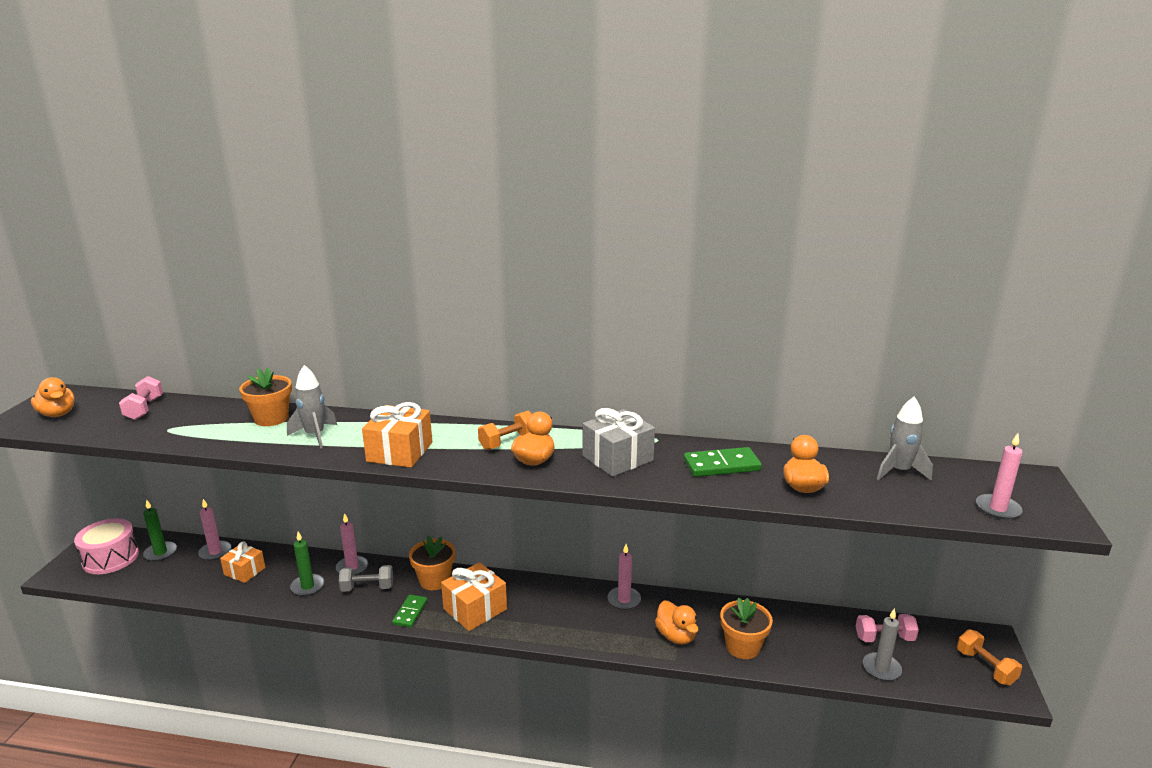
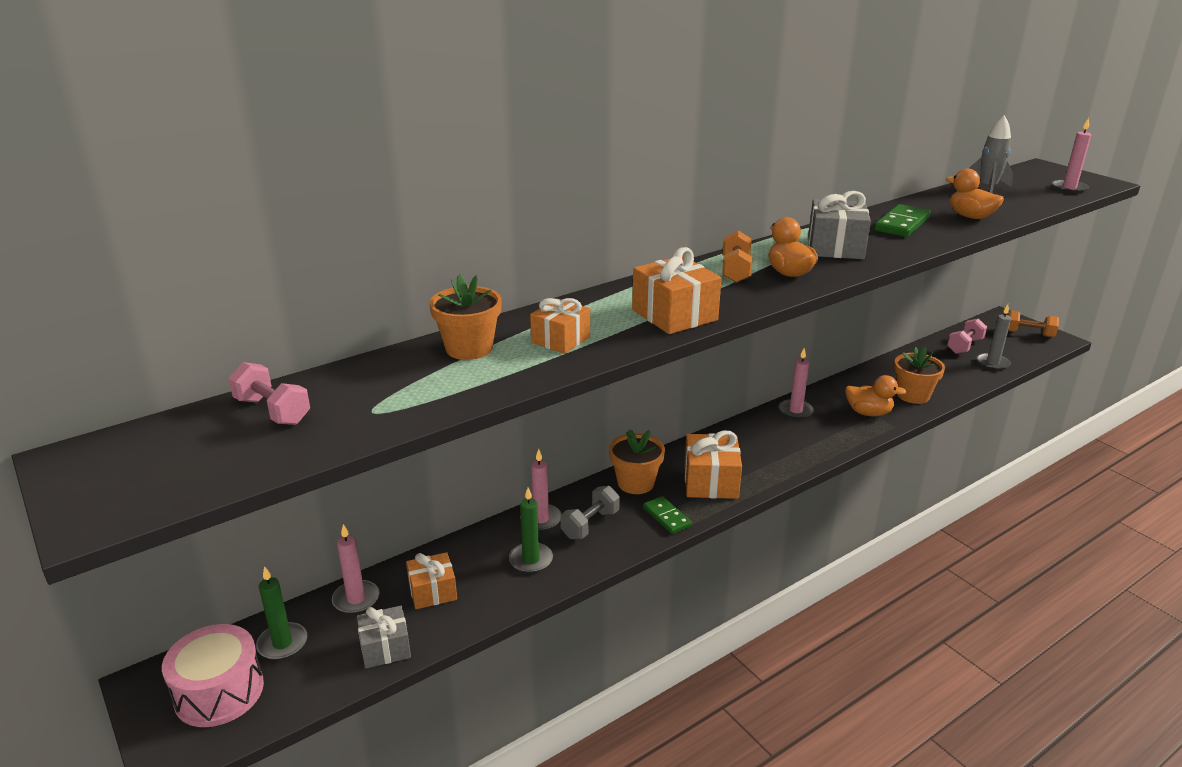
camera: 45 degrees left, 5 degrees up
orange duck [31,377,75,417] -> none
grey rocket [287,365,337,449] -> orange gift [530,298,590,354]
none -> grey gift [357,606,411,668]

